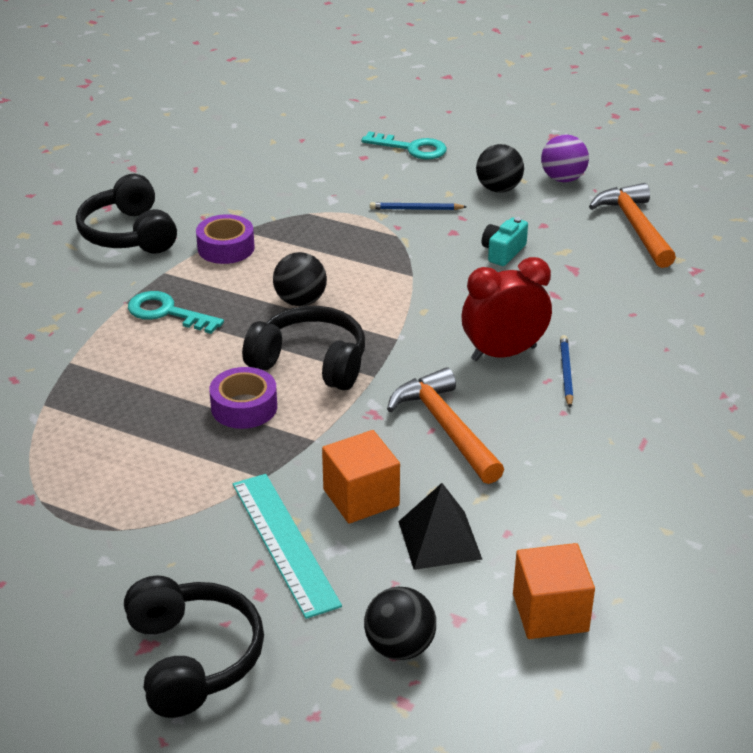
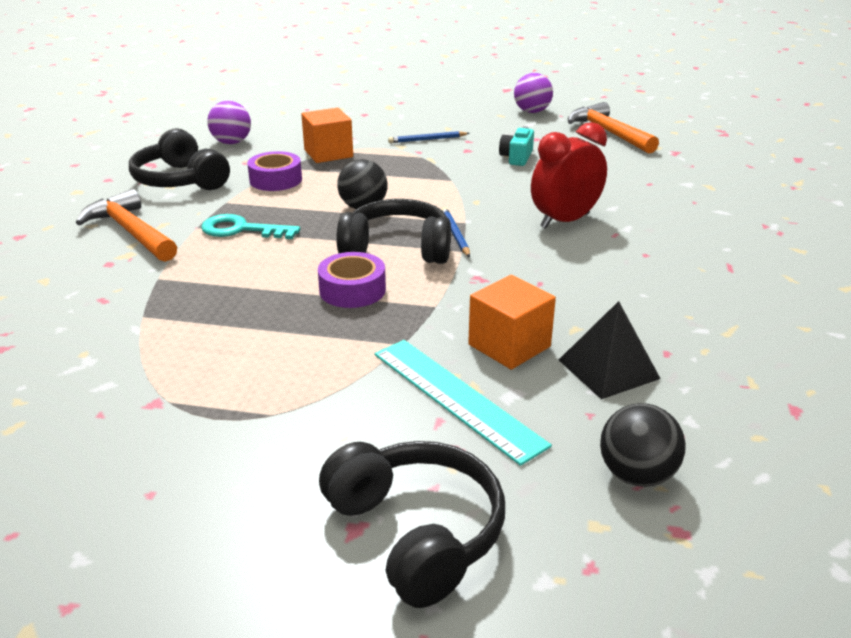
camera: 15 degrees left, 5 degrees down
turquoise key [361,132,447,159] -> none
orange hammer [387,367,504,484] -> orange hammer moved to [76,189,177,262]
black ball [476,144,524,193] -> none
orange cube [513,543,595,639] -> orange cube moved to [301,108,353,163]
blue pencil [560,335,573,408] -> blue pencil moved to [441,207,470,257]
none -> purple ball [207,101,251,144]

